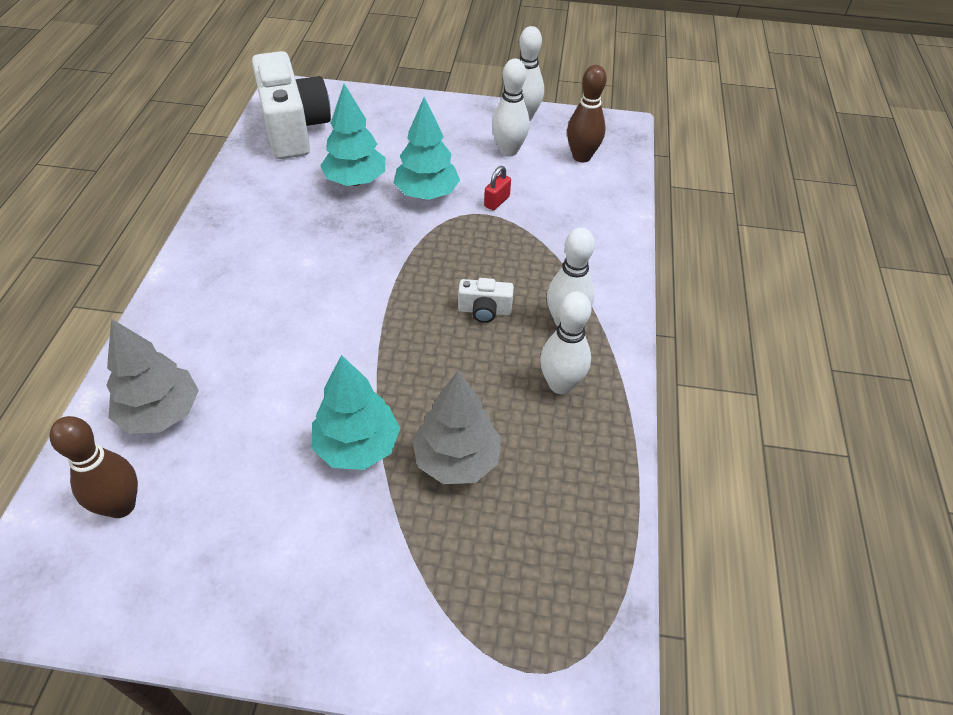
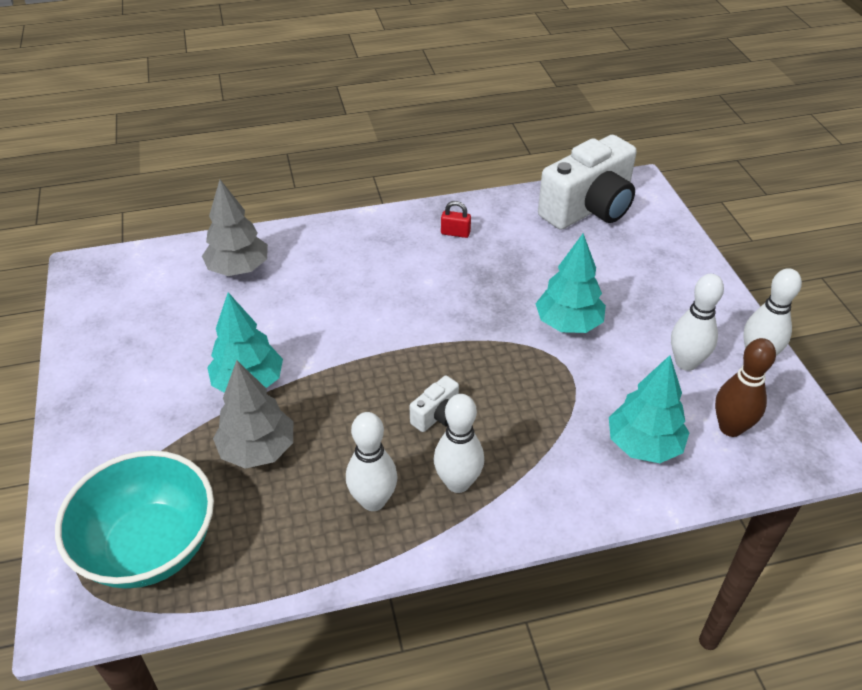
camera: 70 degrees right, 5 degrees down
brown bowling pin [49,416,138,518] -> none
turquoise tree [320,84,385,186] -> turquoise tree moved to [609,355,690,463]
white camera [458,278,514,323] -> white camera turned 120 degrees counterclockwise [410,376,459,432]
red padlock [484,166,511,210] -> red padlock moved to [441,201,471,238]
none -> turquoise bowl [55,450,214,589]

